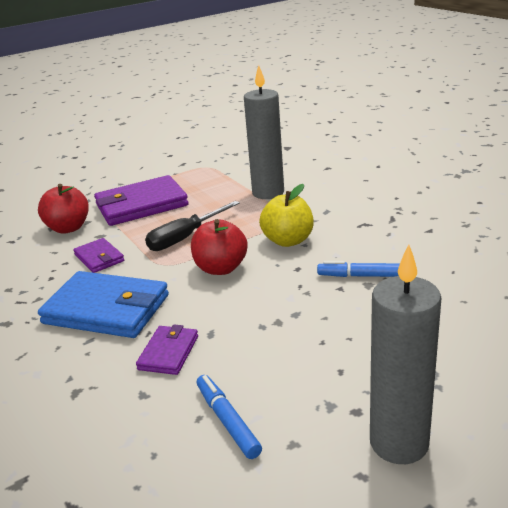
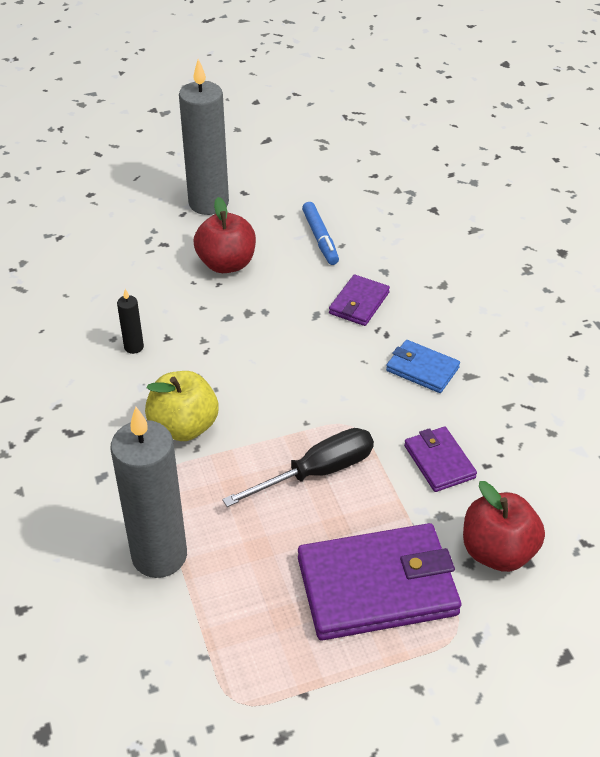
camera: 170 degrees left, 15 degrees up
blue wallet [38,271,169,338] -> blue wallet [386,340,460,393], size x0.52
red apple [191,219,248,275] -> red apple moved to [194,197,256,273]
blue marker [317,261,400,277] -> black candle [117,289,144,354]

